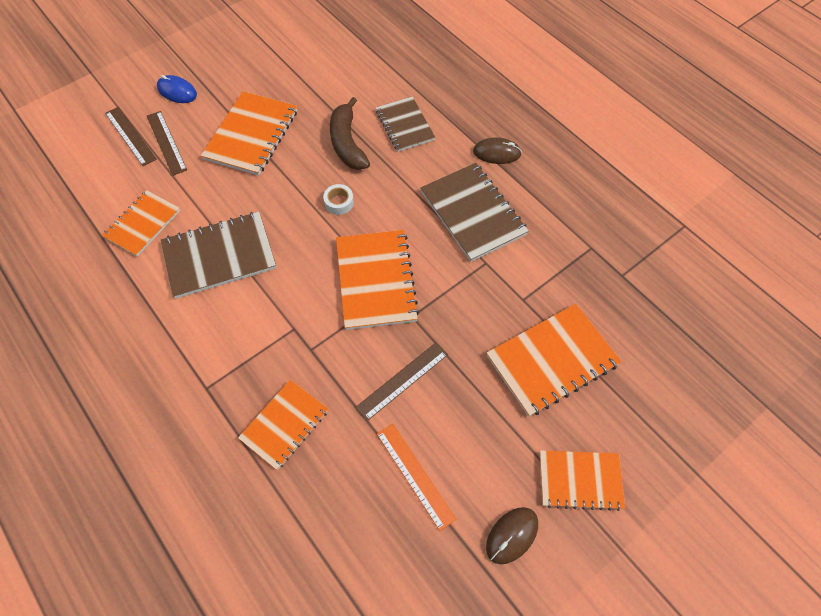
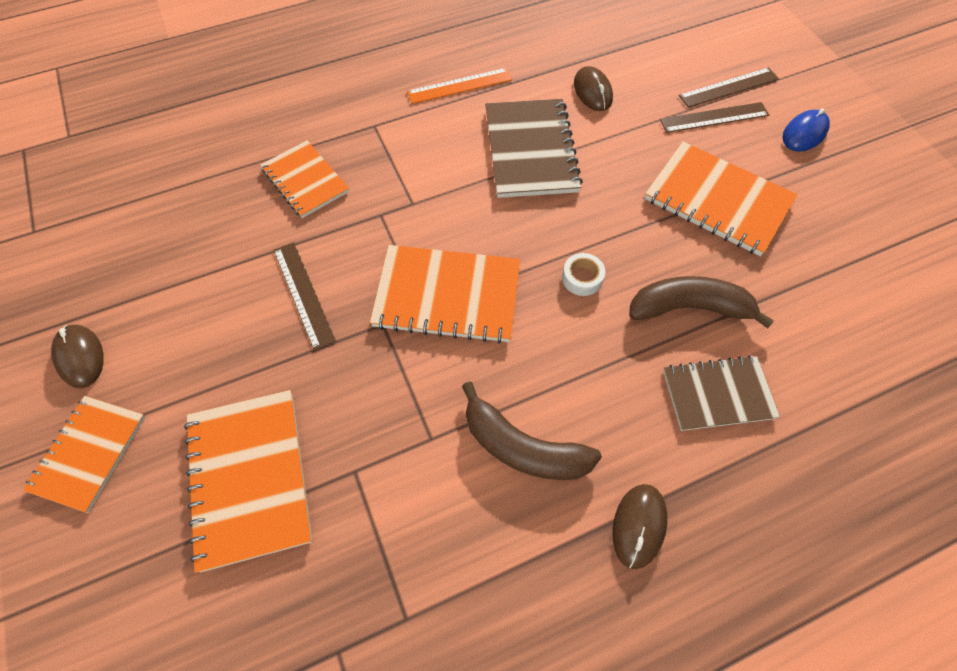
camera: 105 degrees right, 0 degrees up
orange notebook [102,190,181,257] -> brown mouse [574,66,613,111]
orange ruler [377,424,456,531] -> orange ruler moved to [407,68,513,104]
brown notebook [420,163,529,262] -> brown banana [462,381,602,480]

